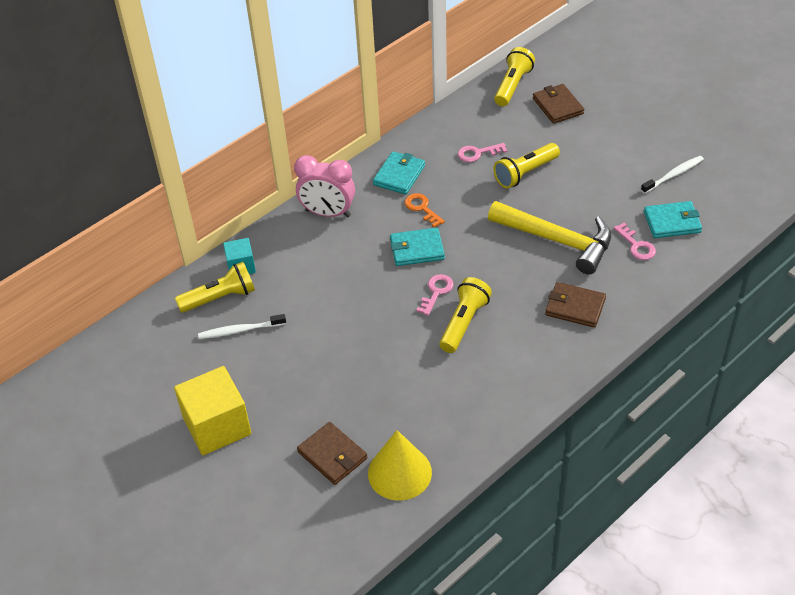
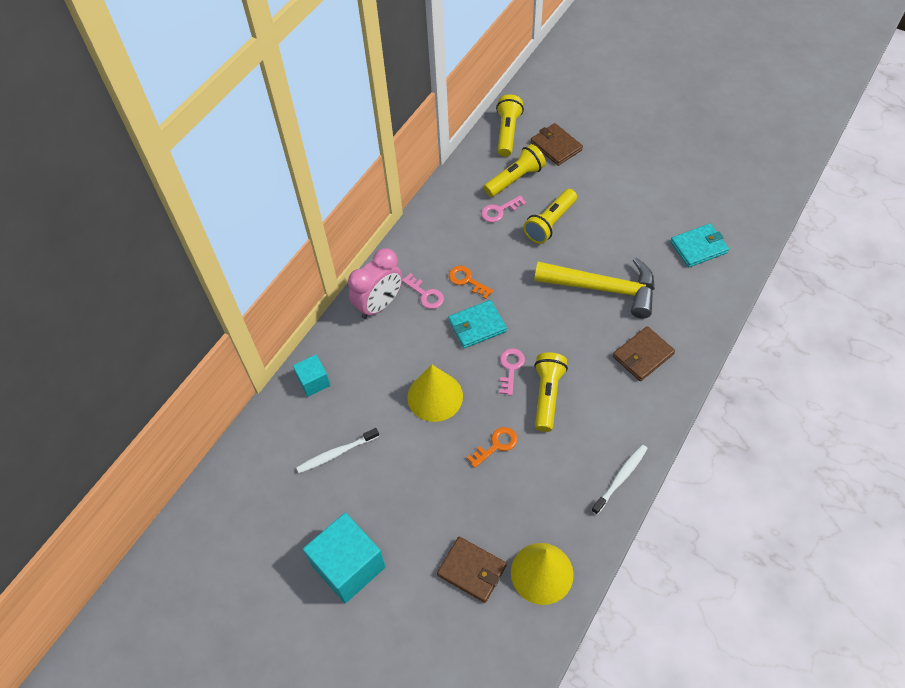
camera: 15 degrees left, 10 degrees up
yellow cube [174,366,251,456] -> turquoise cube [303,513,386,603]
yellow flashlight [175,262,255,313] -> yellow flashlight moved to [484,144,546,197]
pink clock [294,155,355,217] -> pink clock turned 45 degrees counterclockwise [348,248,403,319]
turquoise wallet [373,151,425,194] -> none
brown wallet [545,282,606,328] -> brown wallet turned 45 degrees counterclockwise [613,326,675,381]
pink key [614,223,656,260] -> pink key moved to [402,273,444,309]
white toothbrush [641,156,704,194] -> white toothbrush moved to [591,444,648,515]
none -> yellow cone [407,365,463,422]
none -> orange key [467,427,518,468]

